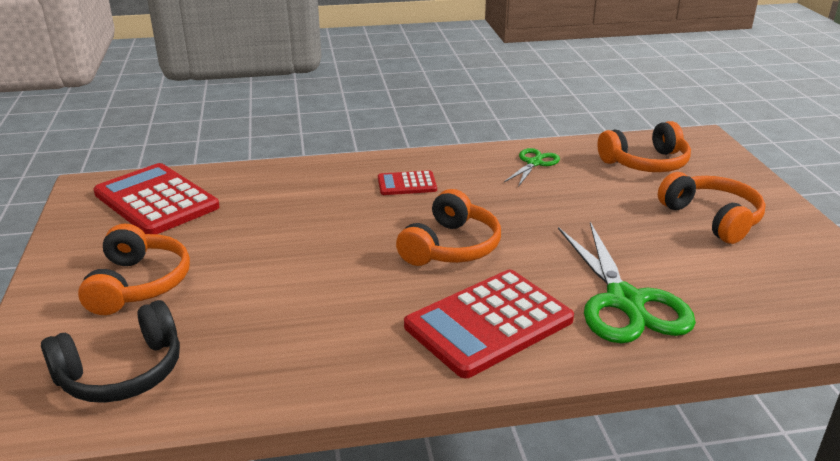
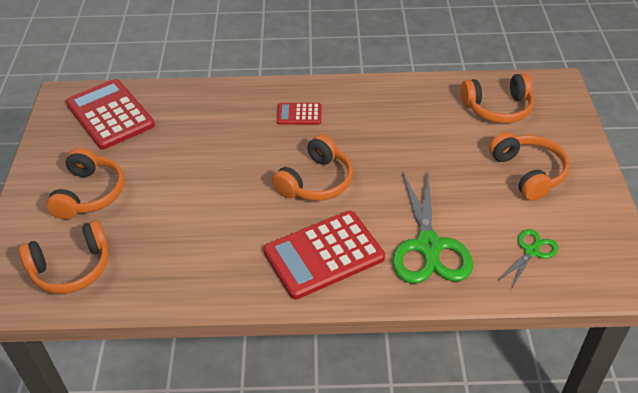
camera: 10 degrees right, 15 degrees up
black headphones [41,300,180,403] -> orange headphones [19,220,108,294]
green scissors [504,148,560,187] -> green scissors moved to [498,229,559,289]

